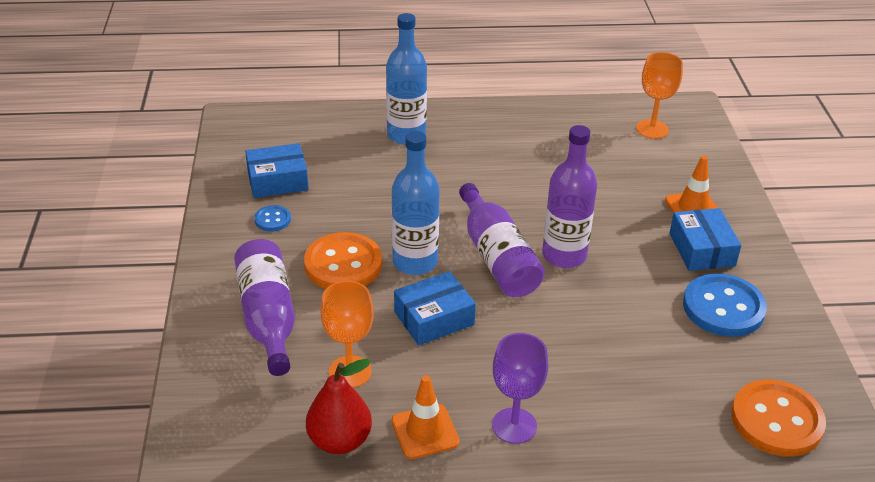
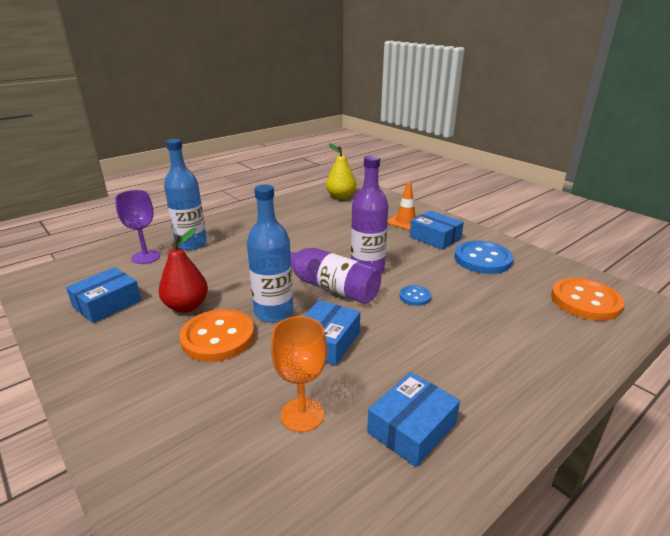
camera: 35 degrees left, 10 degrees down
purple bottle [234,239,295,376] -> none
blue button [254,205,291,231] -> blue button moved to [400,285,431,306]
red pear [306,359,372,454] -> red pear moved to [159,228,208,313]
orange traffic cone [392,375,460,459] -> blue box [367,372,460,467]
purple goblet [492,333,548,444] -> purple goblet moved to [115,190,160,264]
orange goblet [636,52,683,139] -> yellow pear [326,143,356,199]

